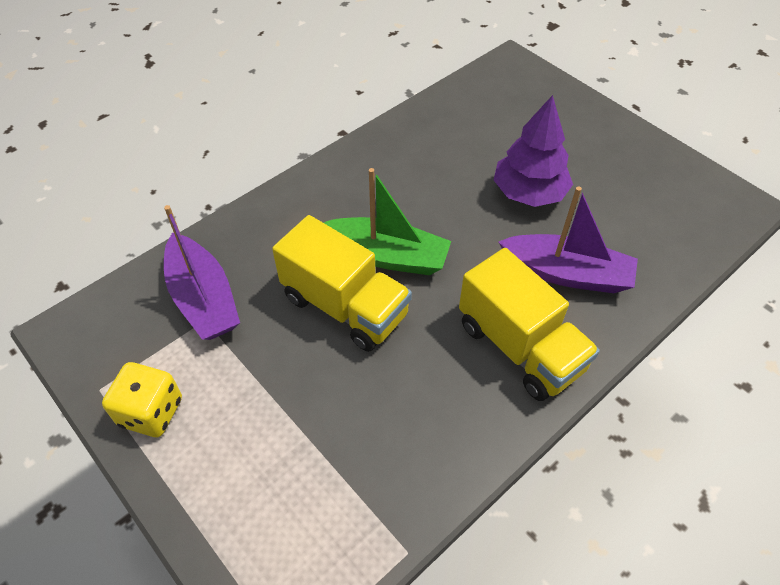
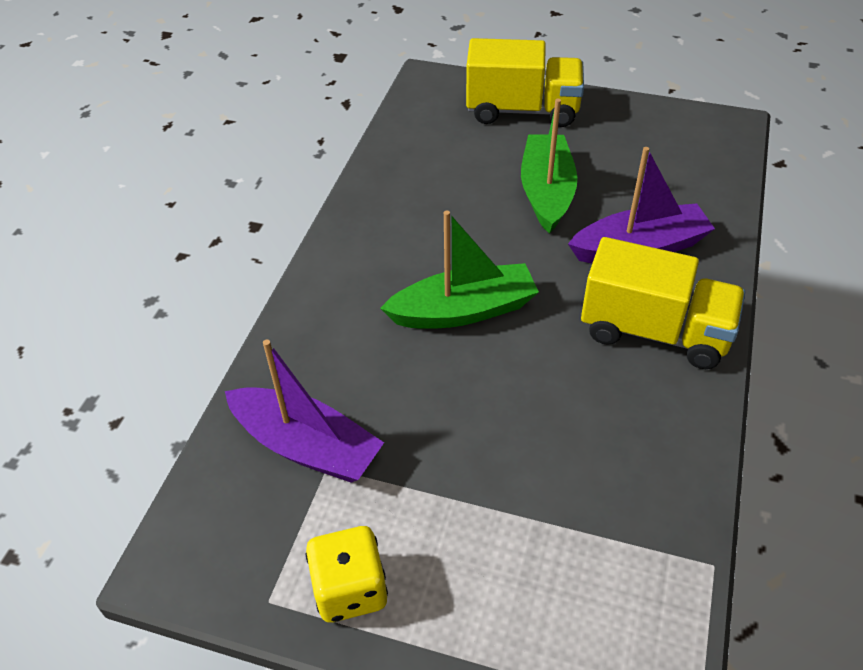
camera: 30 degrees left, 5 degrees down
yellow truck [272,215,412,352] -> yellow truck moved to [466,38,584,127]
purple tree [494,95,573,207] -> green boat [521,99,577,234]

